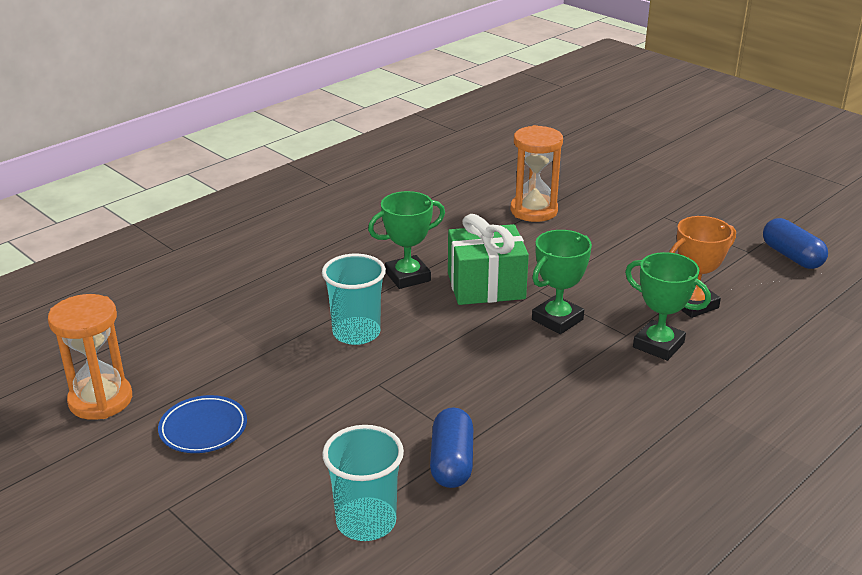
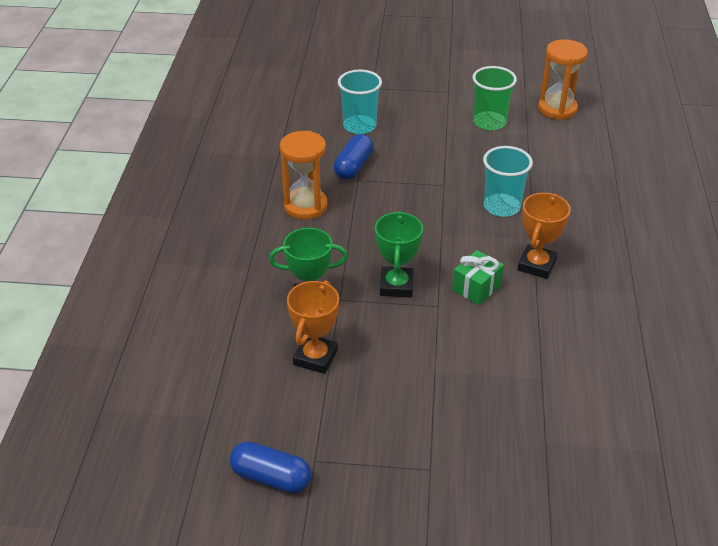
camera: 140 degrees right, 10 degrees up
blue plate [158,395,247,453] -> green cup [472,66,517,130]
green trophy [368,191,445,289] -> orange trophy [517,193,571,279]
blue capsule [430,407,473,488] -> blue capsule turned 60 degrees clockwise [334,134,373,180]
green gift [448,214,529,305] -> green gift [452,250,504,305], size x0.62
orange hourglass [511,125,563,222] -> orange hourglass moved to [280,131,328,220]

